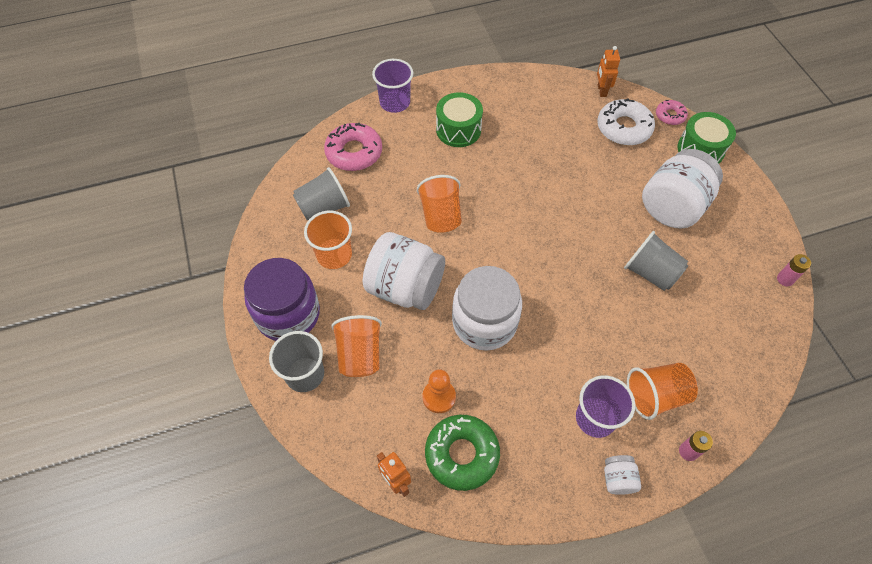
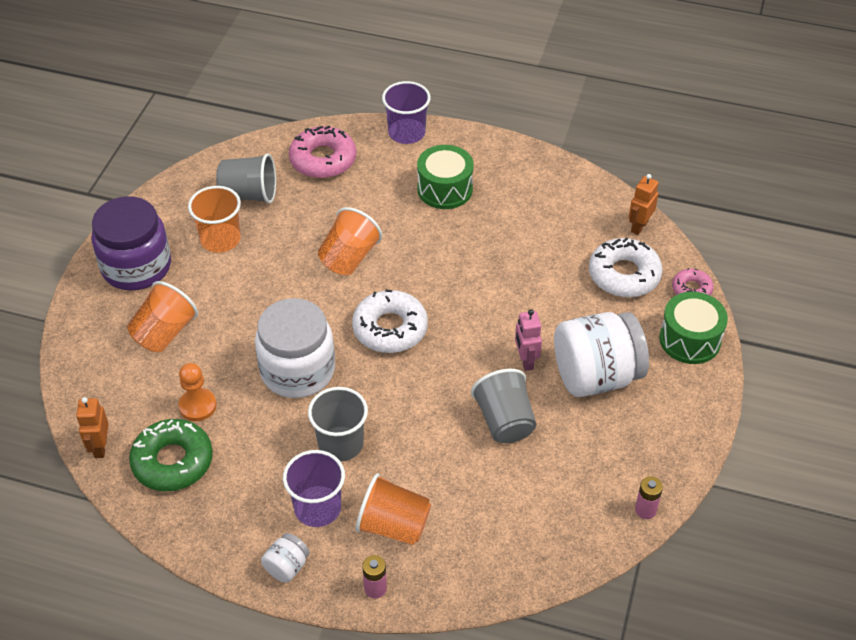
camera: 35 degrees right, 10 degrees down
grey cup [269,331,324,392] -> grey cup moved to [308,387,368,462]
white jar [363,232,445,310] -> none
none -> white donut [352,289,428,353]
none -> pink robot [515,309,542,371]

